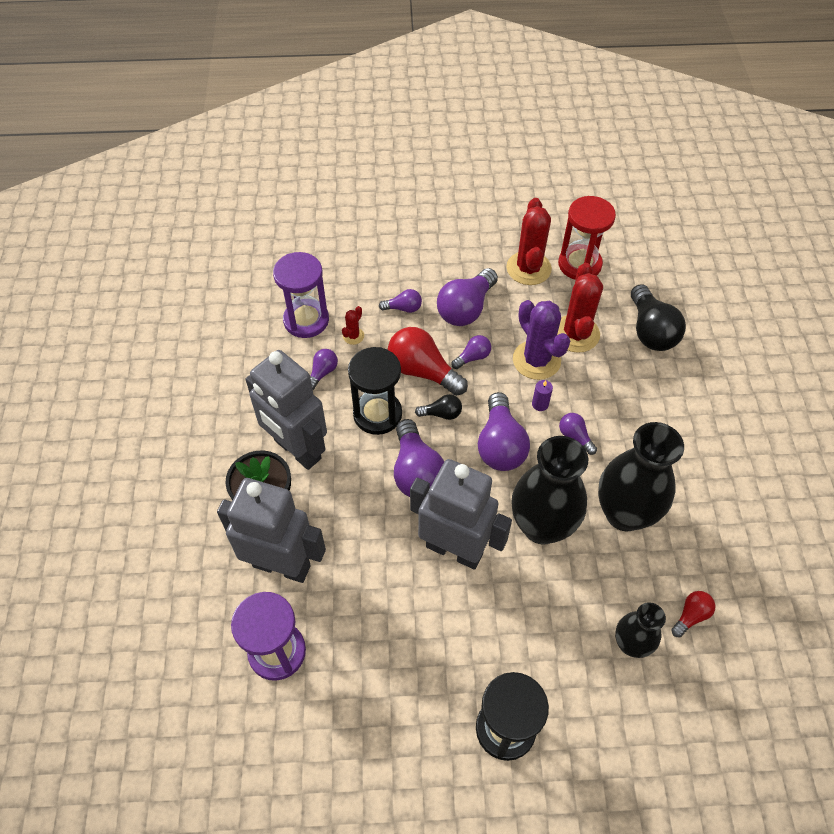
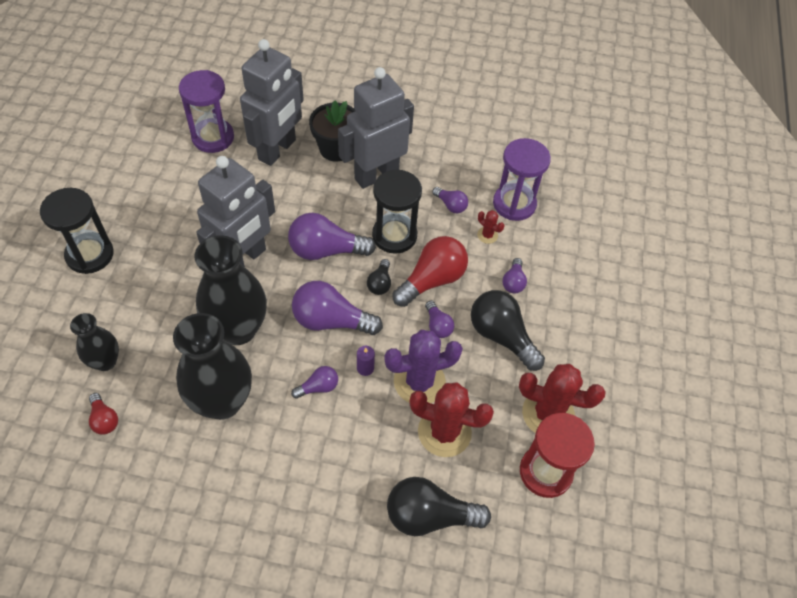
camera: 100 degrees right, 0 degrees up
purple light bulb [437,268,498,326] -> black light bulb [471,290,545,371]

